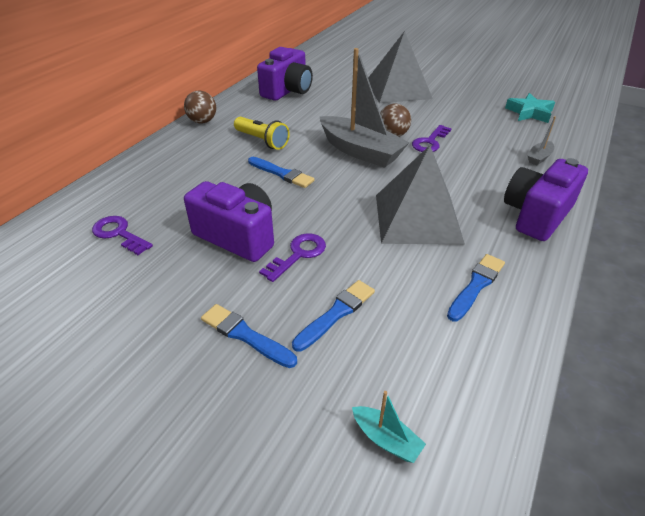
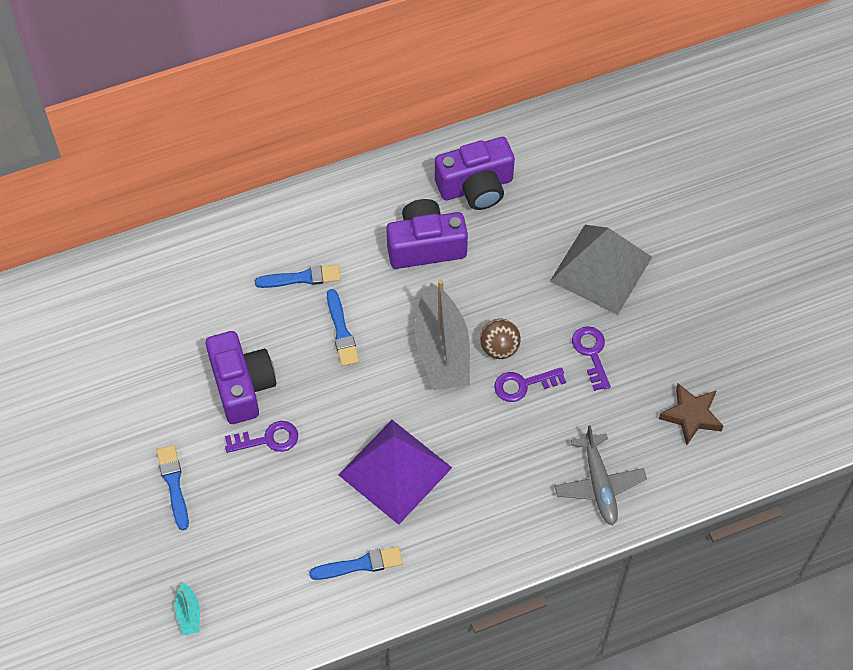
camera: 40 degrees right, 20 degrees up
purple key [92,216,153,255] -> purple key moved to [572,326,611,391]
brown ball [184,91,216,123] -> none
yellow flashlight [234,117,290,150] -> none
blue brush [292,280,375,352] -> blue brush moved to [254,264,341,288]
grey pyramid [376,145,465,245] -> purple pyramid [339,420,452,525]
purple camera [504,158,588,241] -> purple camera moved to [386,199,468,269]
turquoise star [505,93,555,123] -> brown star [659,383,723,445]
grey boat [528,116,556,165] -> grey plane [554,425,647,525]

